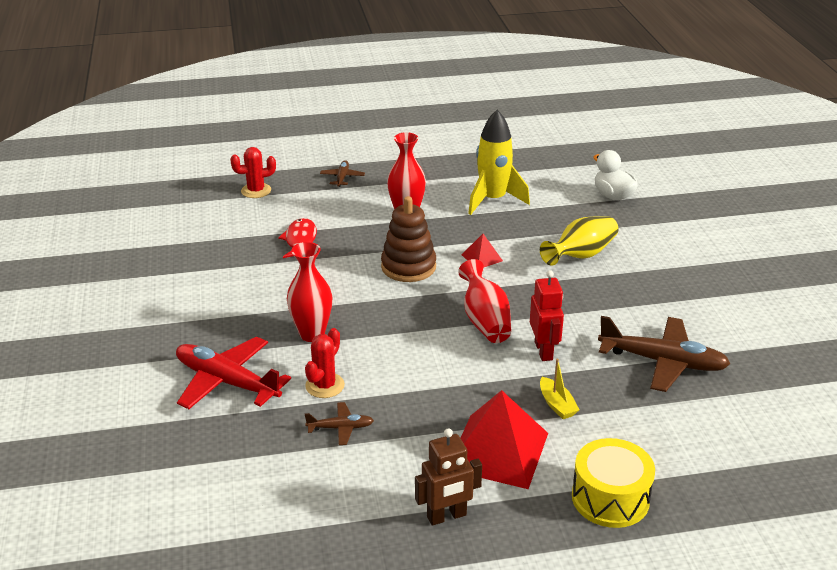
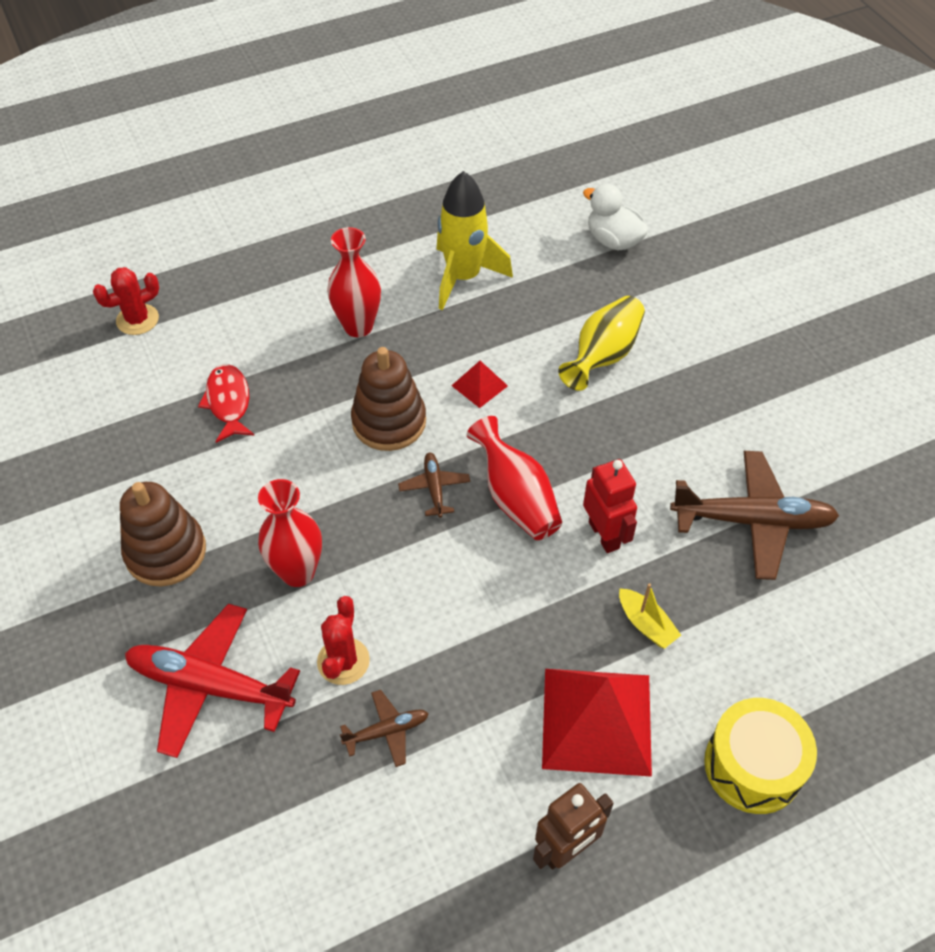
camera: 15 degrees left, 20 degrees up
brown plane [320,160,365,187] -> brown plane moved to [398,452,470,518]
none -> brown stacking toy [120,482,206,587]

